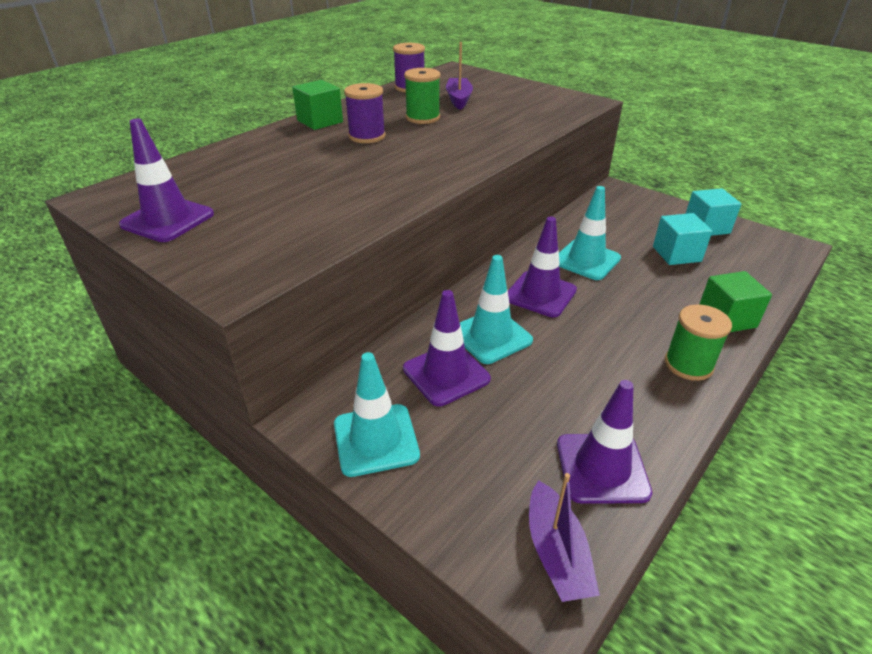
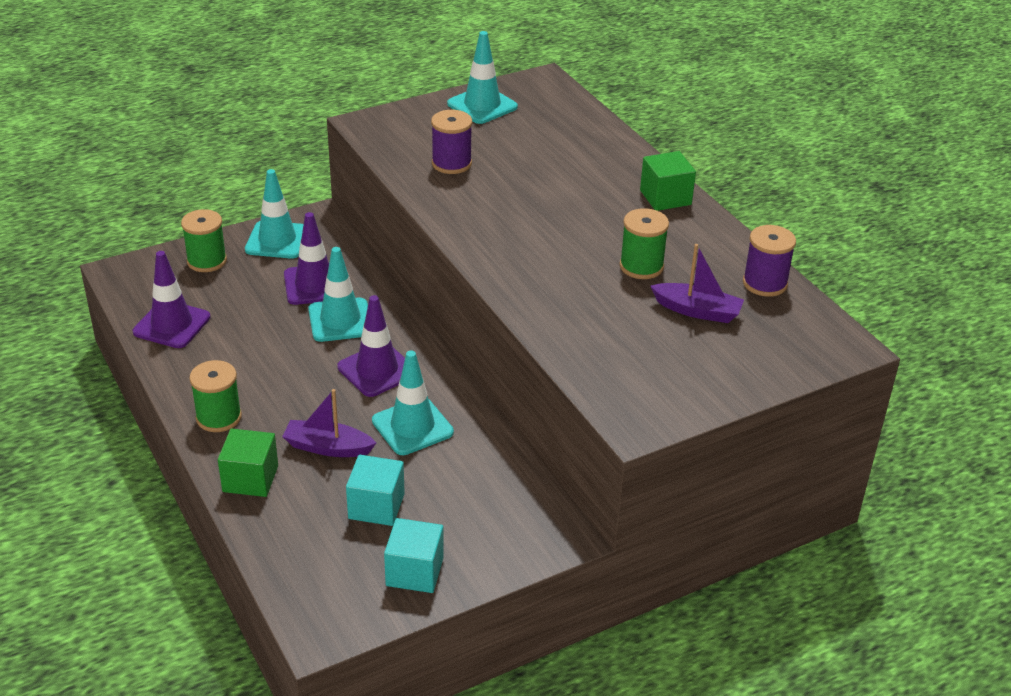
camera: 110 degrees right, 0 degrees up
purple traffic cone [119,118,214,242] -> turquoise traffic cone [447,31,518,124]
purple spool [344,83,386,143] -> purple spool moved to [431,110,472,174]
purple boat [529,473,600,602] -> purple boat moved to [282,389,376,457]
none -> green spool [181,209,227,272]

